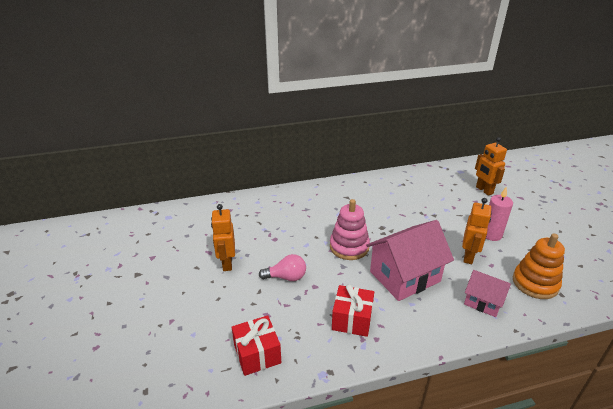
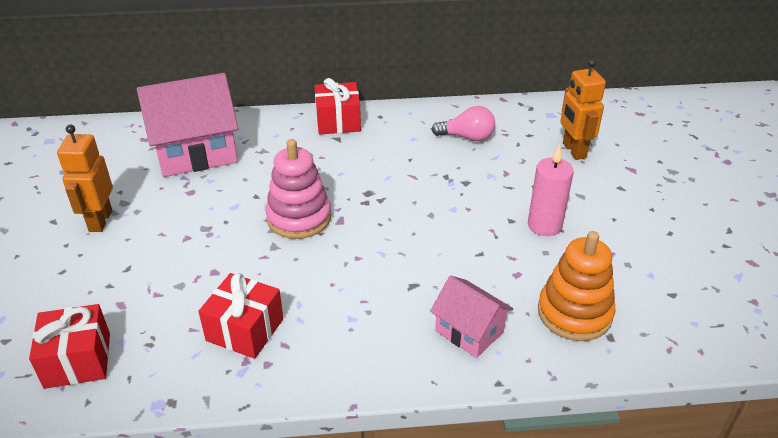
camera: 10 degrees right, 5 degrees up
pink light bulb [259,254,306,281] -> pink light bulb moved to [431,106,495,141]
pink house [366,220,454,301] -> pink house moved to [137,73,238,177]
orange robot [462,198,491,264] -> none
none -> red gift [315,78,361,135]

